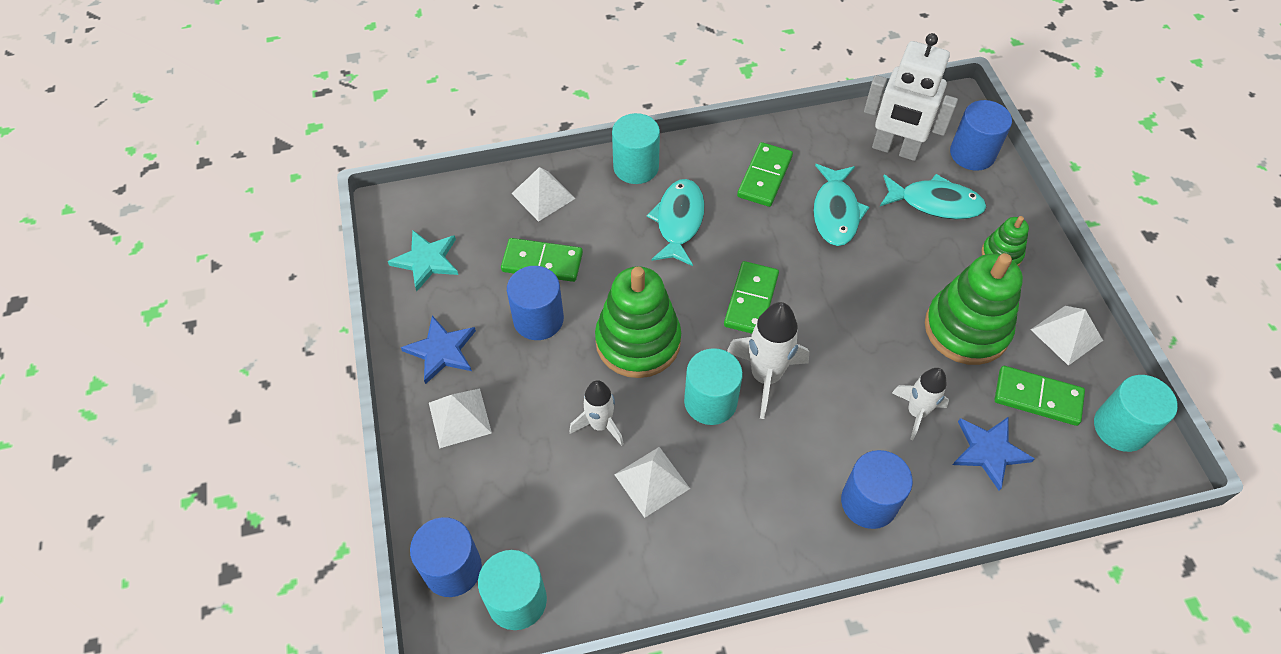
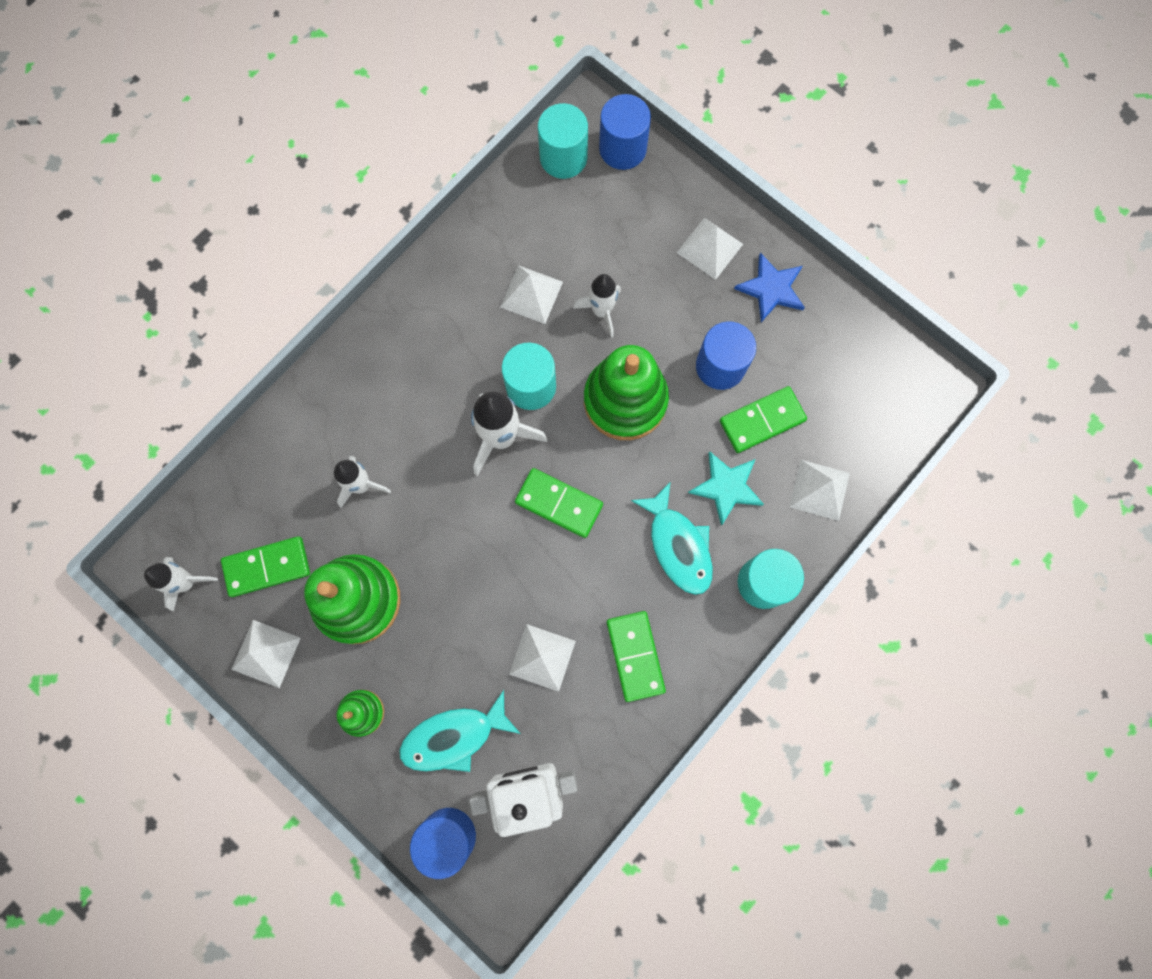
camera: 145 degrees right, 20 degrees up
turquoise star [388,230,458,291] -> turquoise star moved to [688,451,764,526]
green domino [724,261,779,334] -> green domino turned 45 degrees counterclockwise [515,468,603,538]
turquoise fish [813,164,869,246] -> white pyramid [509,624,576,692]
blue cylinder [841,450,913,529] -> none
blue star [953,417,1035,491] -> none
turquoise cylinder [1094,375,1178,452] -> white rocket [144,557,218,612]

